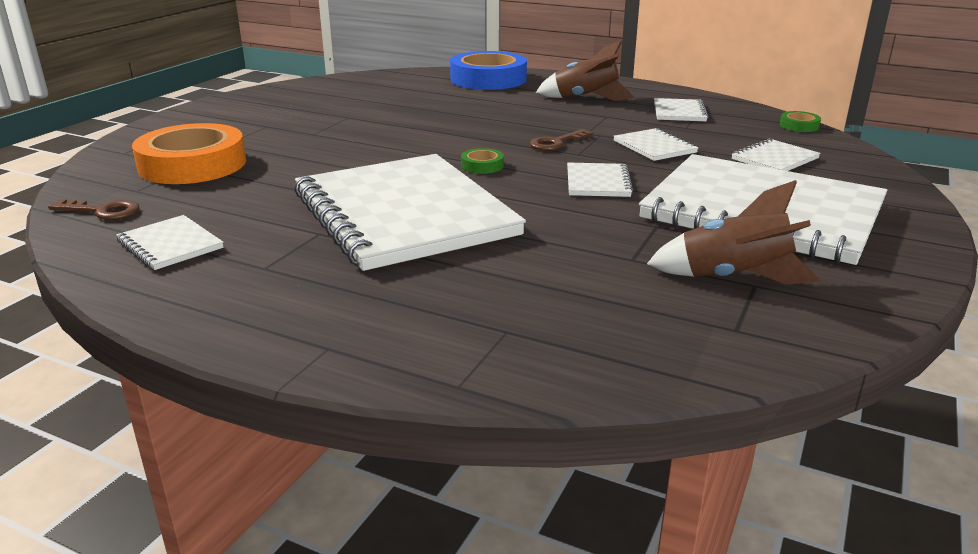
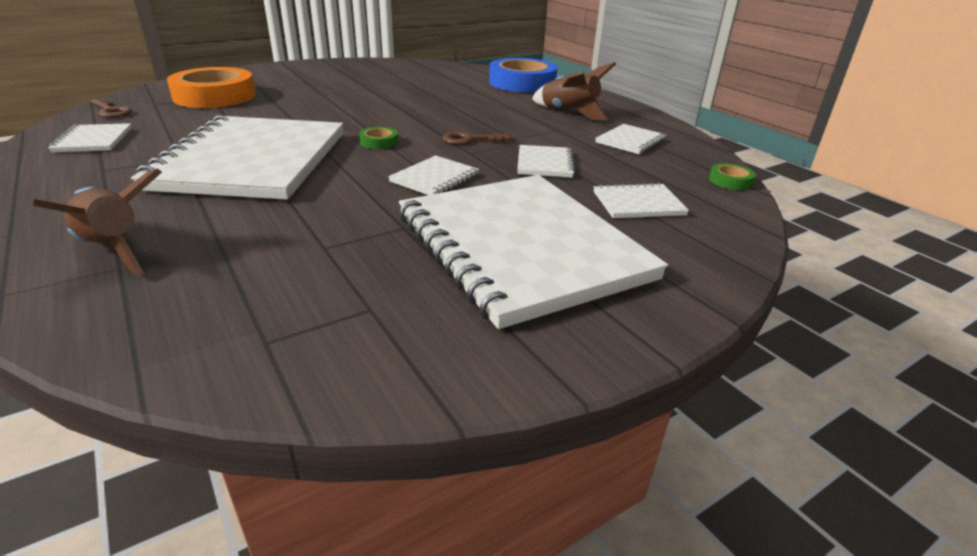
camera: 30 degrees right, 5 degrees up
brown rocket [647,180,820,285] -> brown rocket moved to [33,168,162,276]

